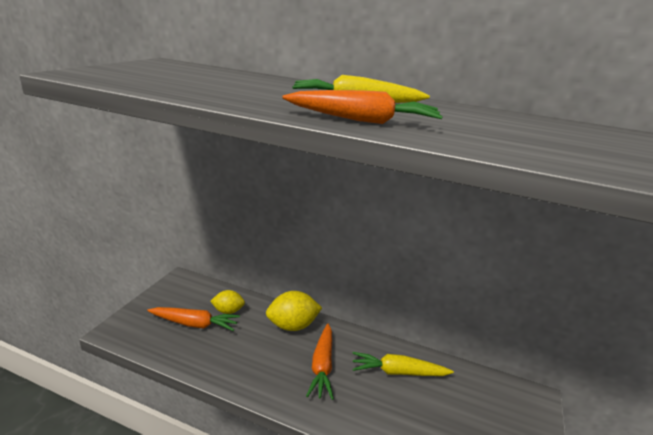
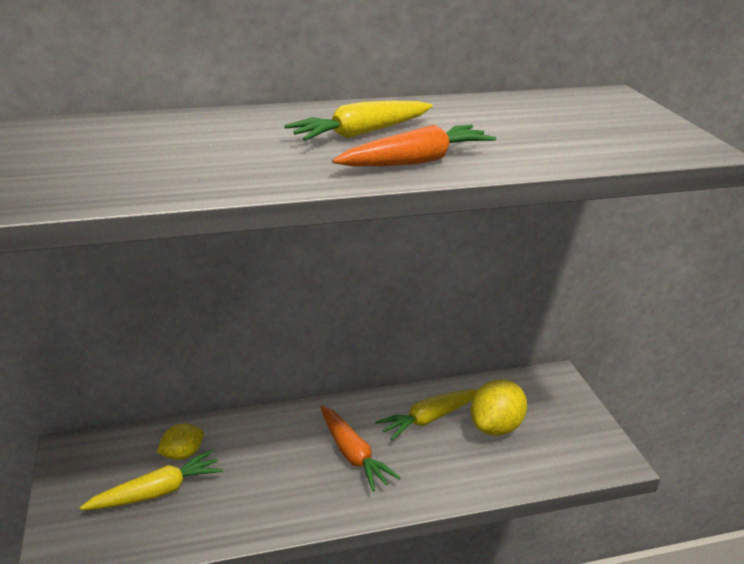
camera: 35 degrees left, 5 degrees up
orange carrot [147,307,240,331] -> yellow carrot [80,450,223,510]
yellow lemon [266,291,322,331] -> yellow lemon moved to [471,379,527,436]

